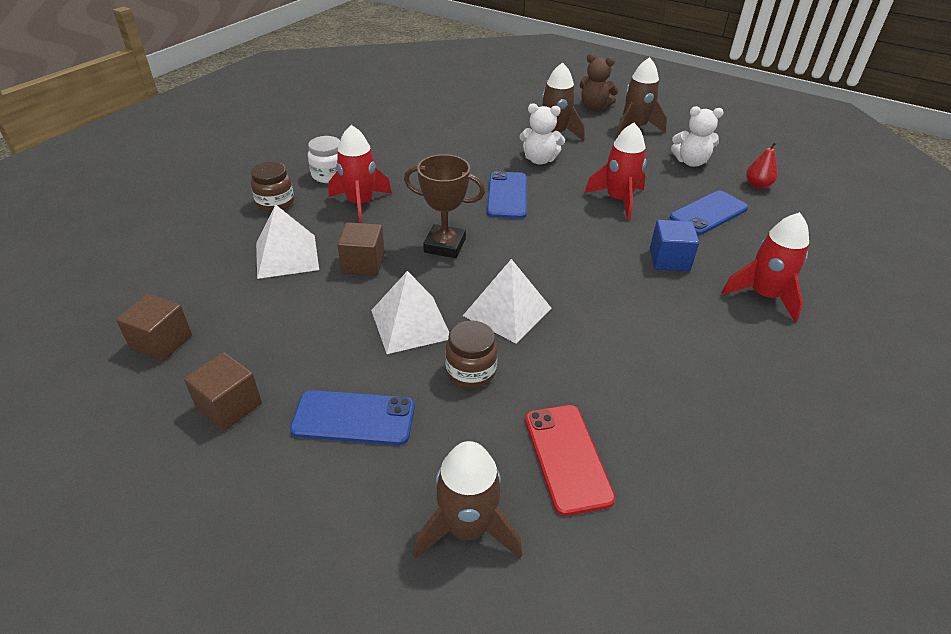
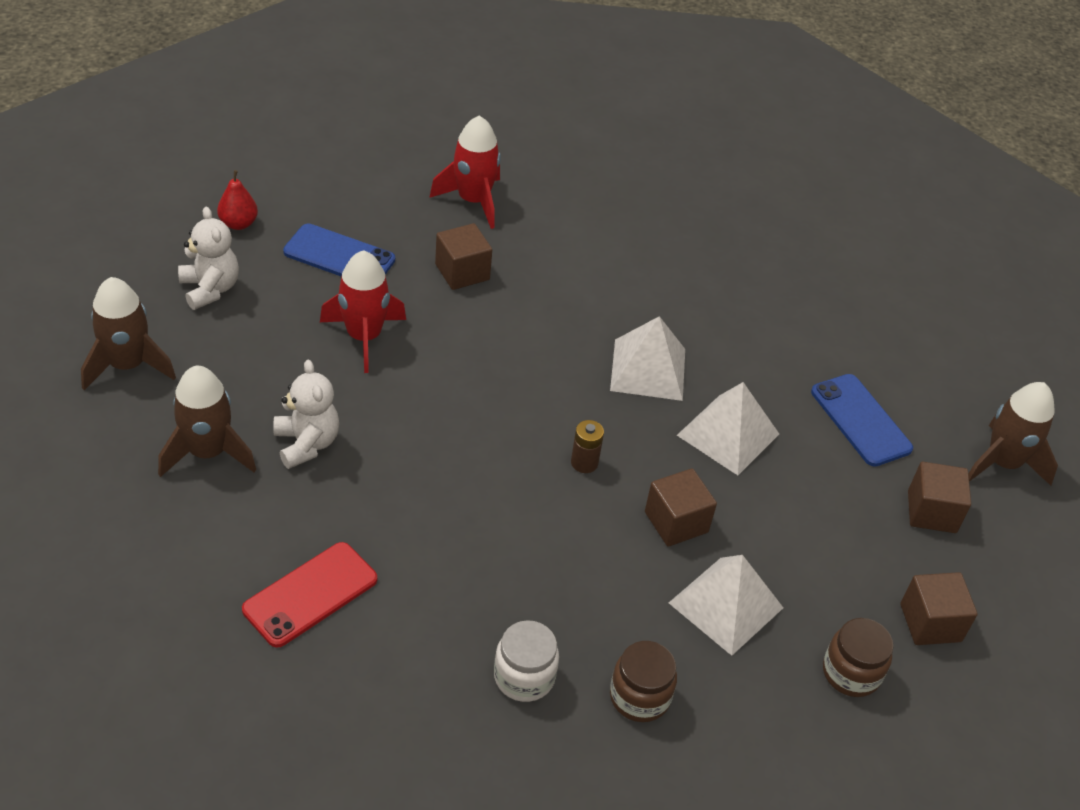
camera: 125 degrees left, 5 degrees up
red rocket [328,125,392,223] -> none
brown trophy [404,154,485,258] -> brown battery [571,420,604,473]
brown rocket [413,441,522,559] -> brown rocket moved to [968,382,1058,486]
brown jar [445,320,498,388] -> brown jar moved to [823,618,894,697]
blue phone [487,171,527,219] -> none
red phone [525,405,616,516] -> red phone moved to [242,542,377,648]
brown teddy bear [580,54,619,110] -> none
blue cube [650,220,699,271] -> brown cube [435,223,492,290]

